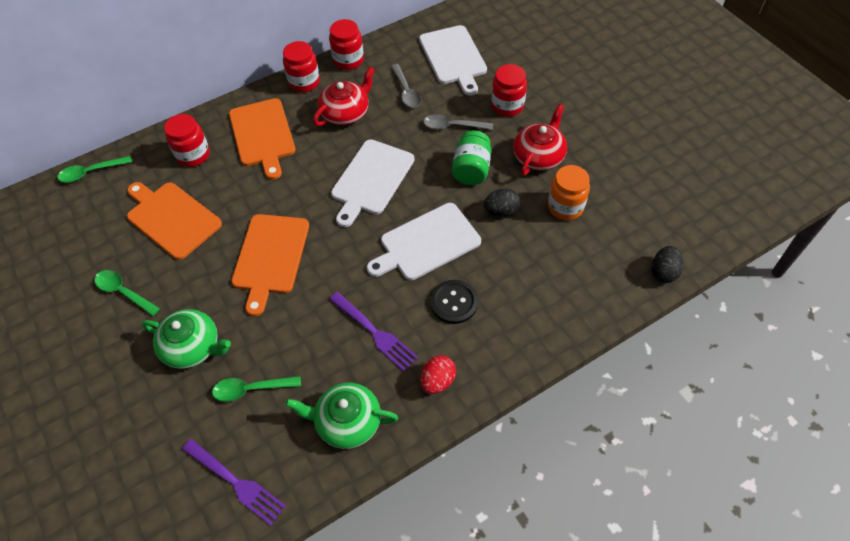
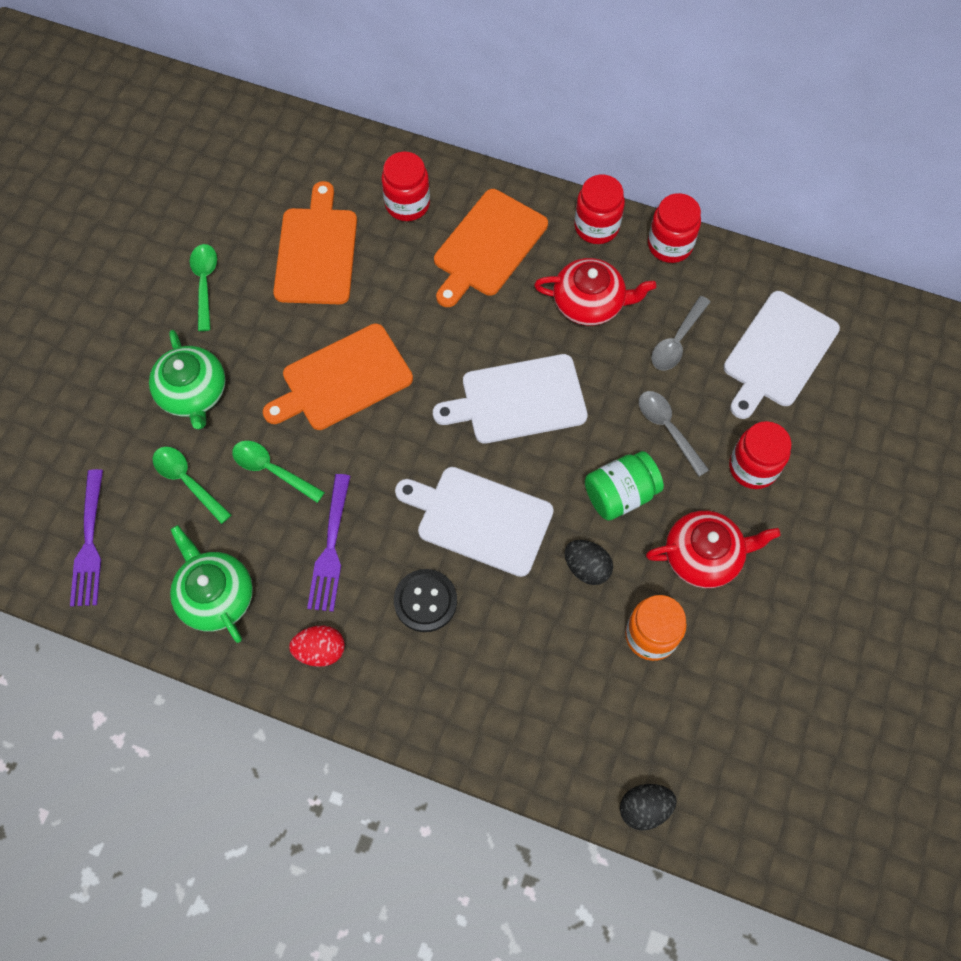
camera: 50 degrees right, 10 degrees up
green spoon [57,156,132,182] -> green spoon moved to [232,441,325,503]

